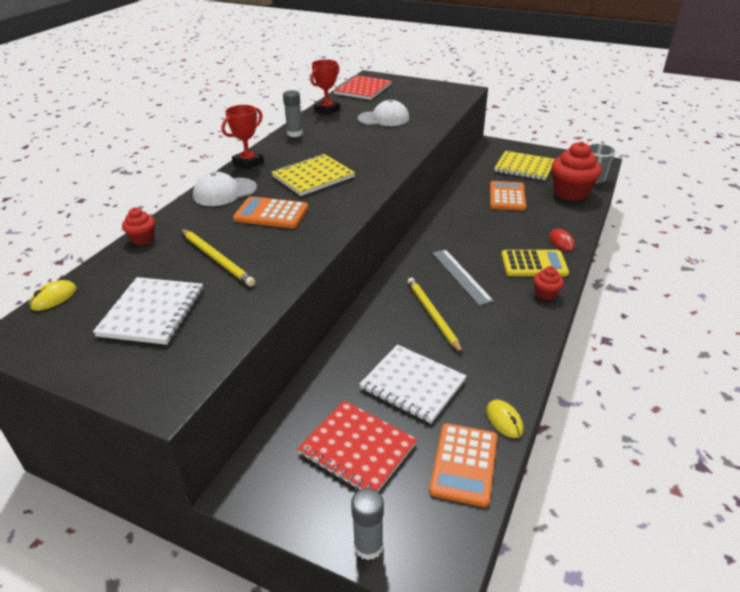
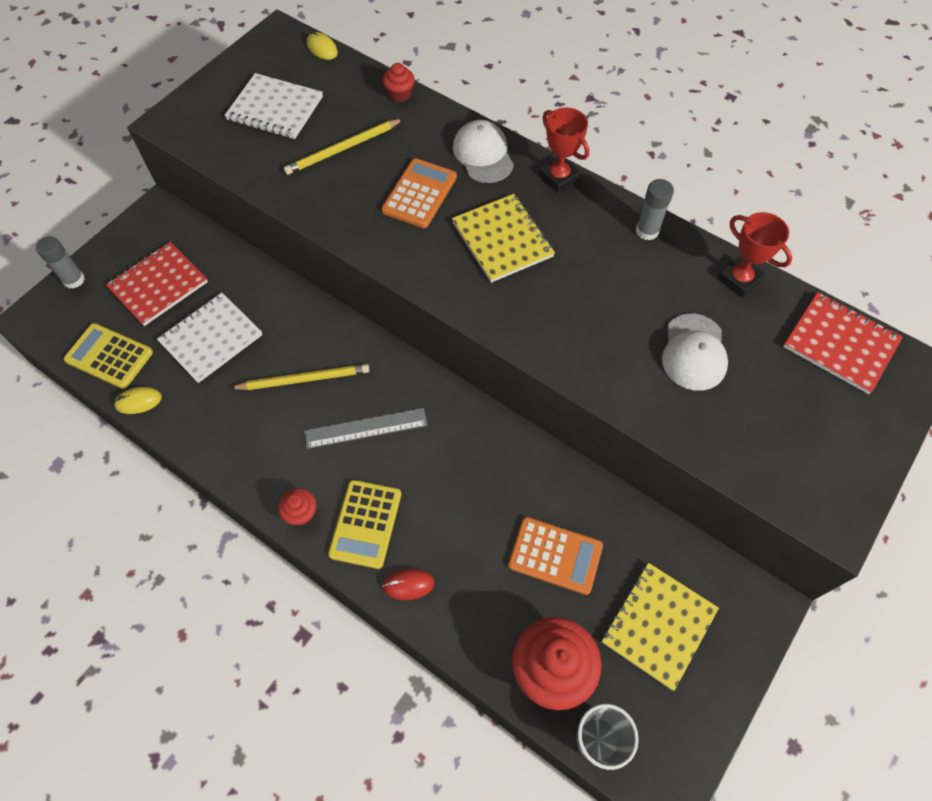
camera: 100 degrees right, 25 degrees up
orange calculator [429,423,497,507] -> yellow calculator [64,323,153,389]

